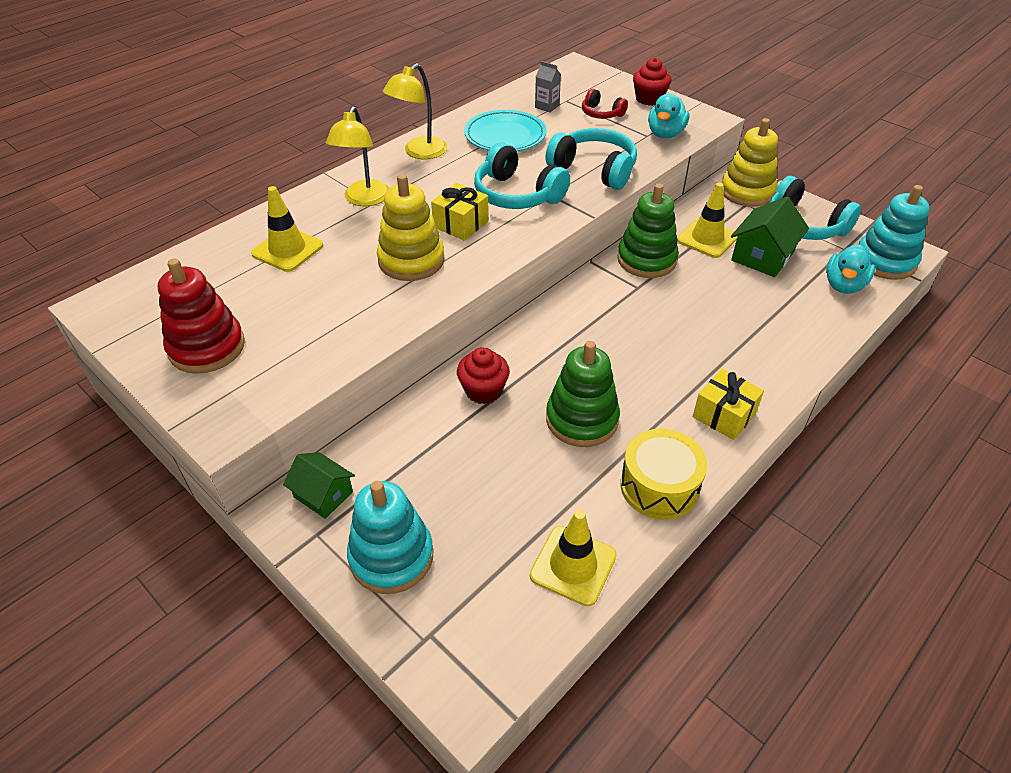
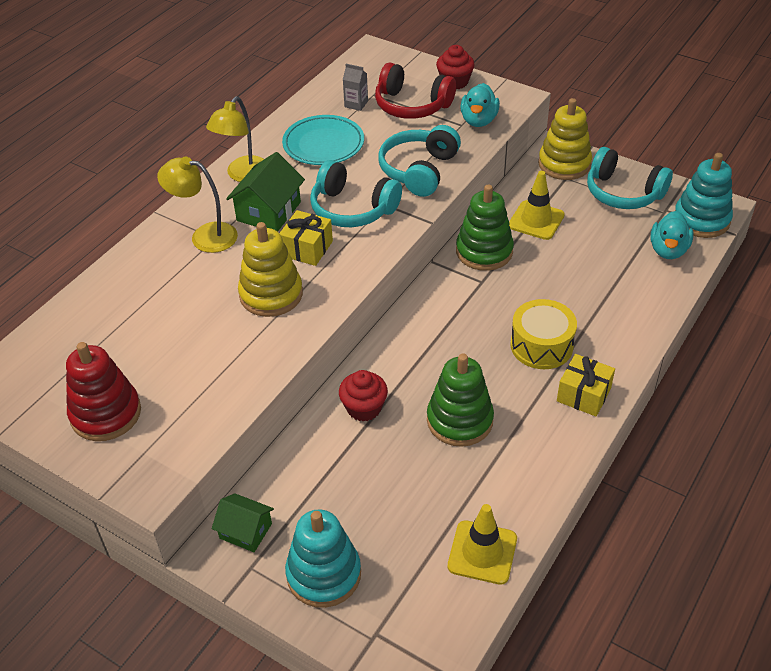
camera: 10 degrees left, 0 degrees up
yellow traffic cone [251,186,323,272] -> none
yellow lamp [326,106,390,206] -> yellow lamp turned 105 degrees clockwise [157,157,238,253]
turquoise headphones [546,128,637,190] -> turquoise headphones turned 90 degrees counterclockwise [378,125,461,197]
red headphones [582,89,628,119] -> red headphones [375,62,456,119], size x1.79
yellow drum [620,429,707,520] -> yellow drum moved to [510,299,577,369]
green house [731,196,809,277] -> green house moved to [226,152,305,231]

